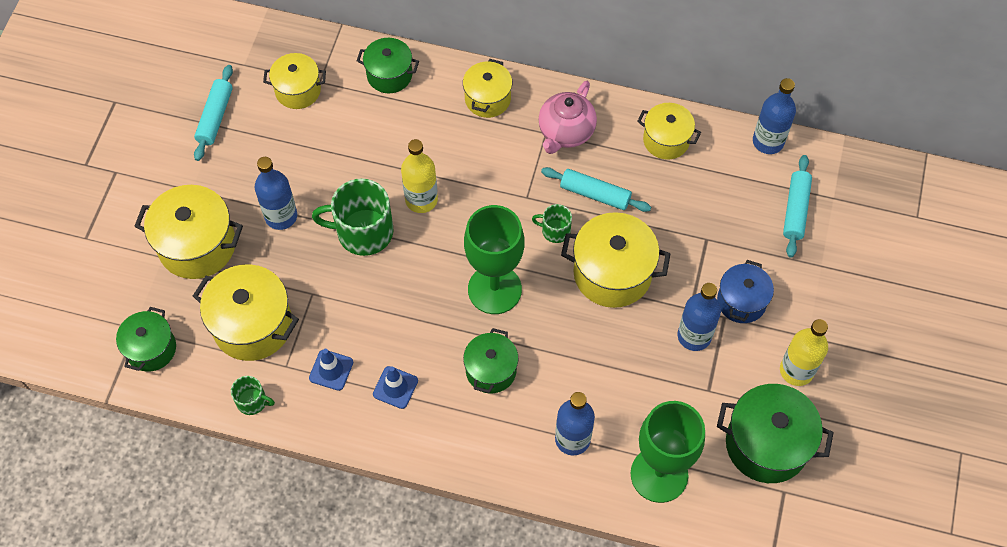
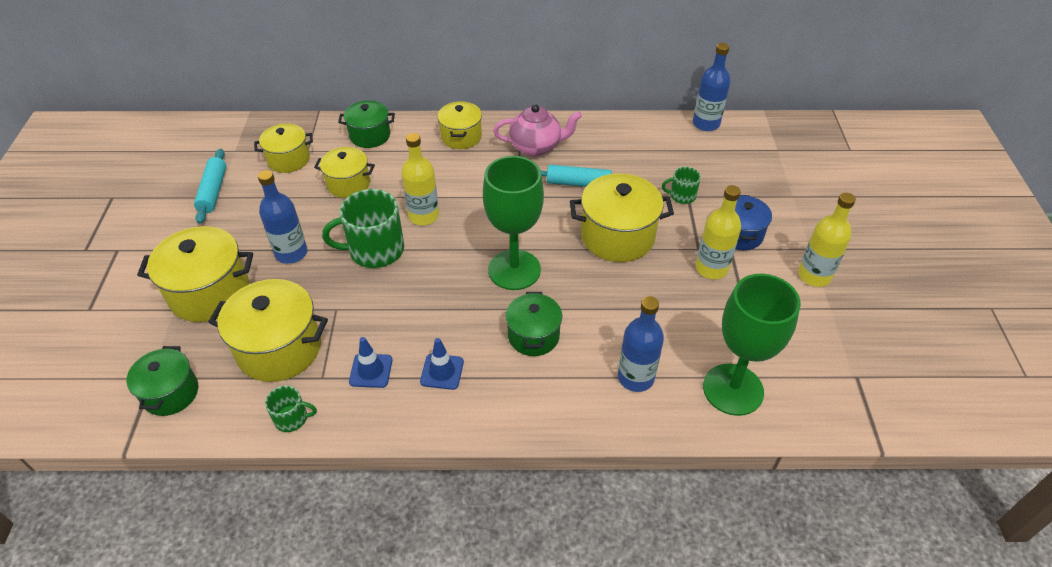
camera: 15 degrees left, 15 degrees down
green mug [532,204,572,243] -> green mug moved to [662,167,701,204]
pink teapot [538,81,597,154] -> pink teapot turned 105 degrees counterclockwise [493,104,582,156]
yellow pot [637,103,701,160] -> yellow pot moved to [314,147,375,198]
blue bottle [678,283,721,351] -> yellow bottle [695,185,741,279]
green pot [717,384,834,483] -> none
turquoise rolling pin [783,155,812,258] -> none

